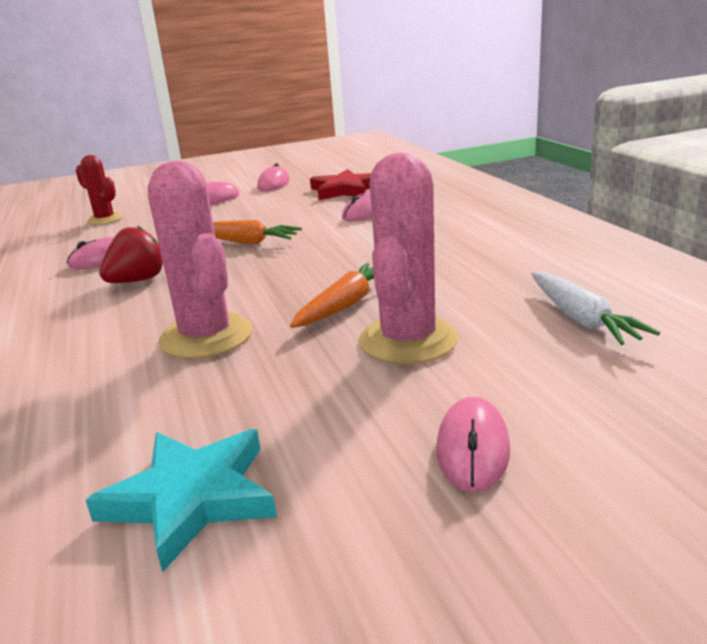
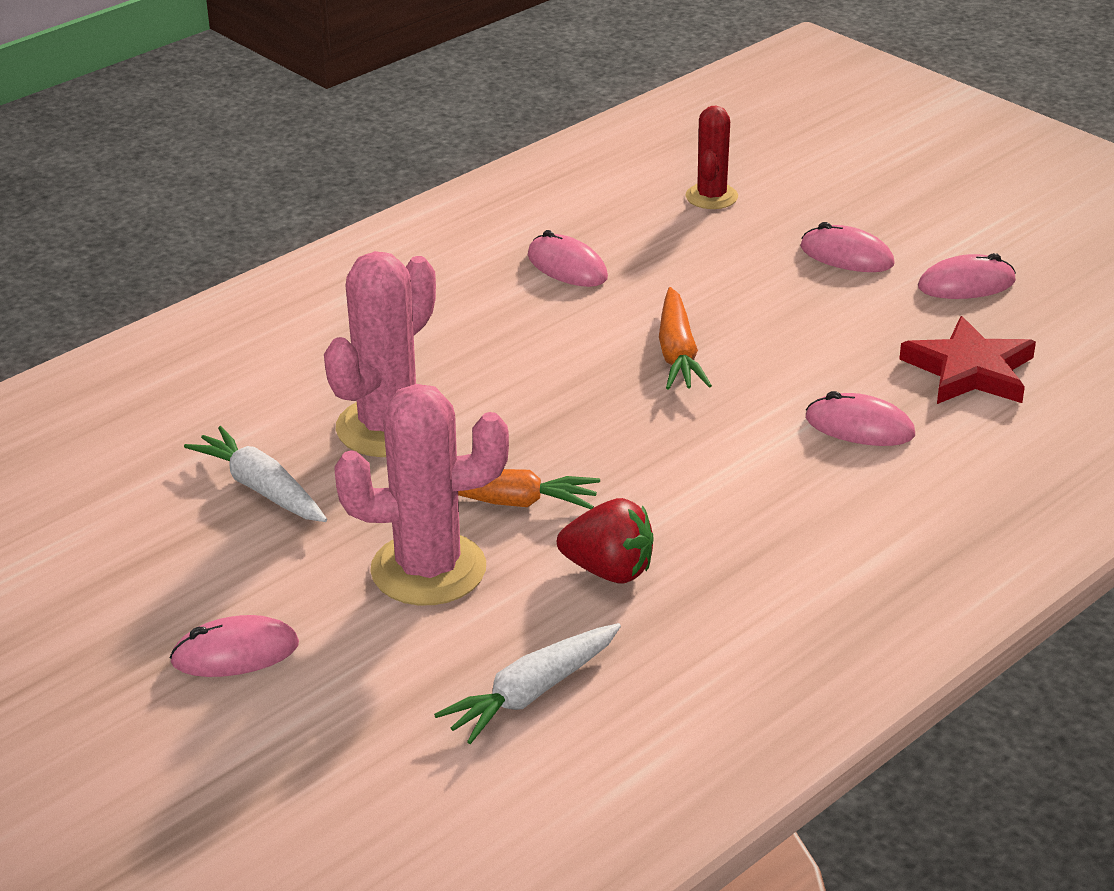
camera: 65 degrees right, 10 degrees up
turquoise star [86,429,277,572] -> none
red strawberry [99,226,163,283] -> red strawberry moved to [557,498,653,583]
none -> white carrot [184,426,327,522]

